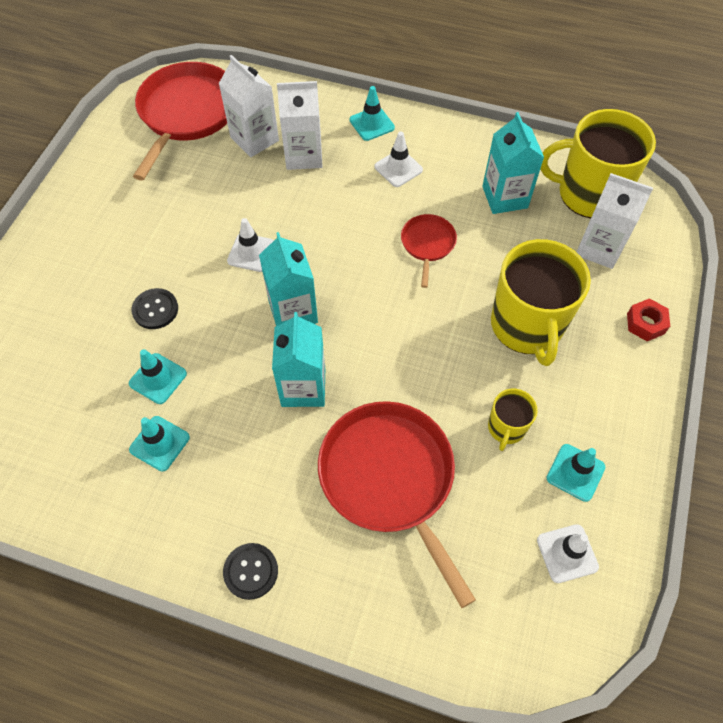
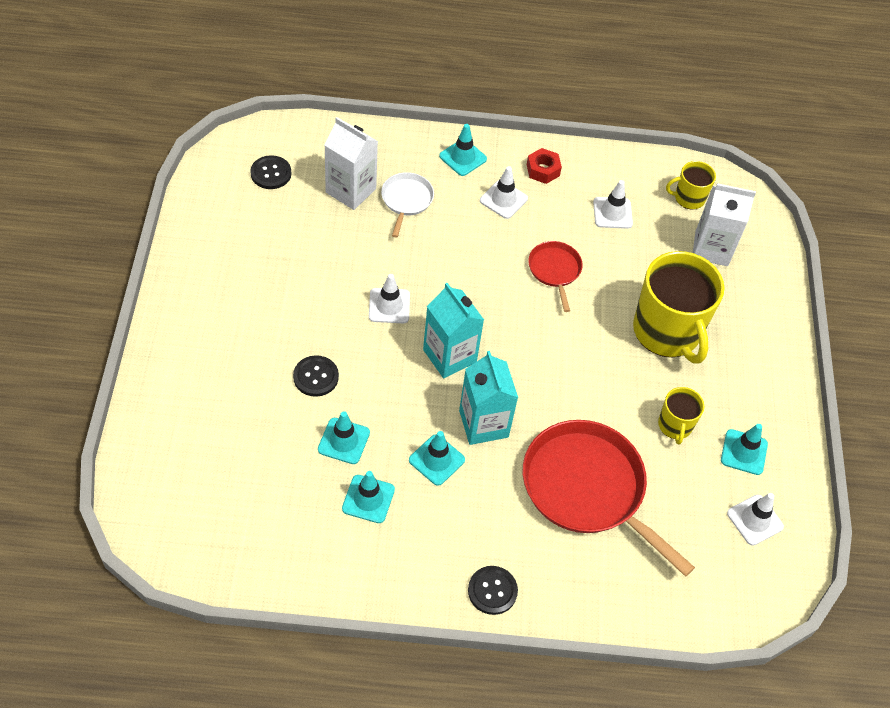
camera: 20 degrees left, 5 degrees down
red pan [133,62,227,181] -> black button [250,155,291,189]
white carton [277,81,323,170] -> white pan [381,172,434,237]
turquoise carton [482,112,544,214] -> white traffic cone [593,180,633,229]
yellow mug [540,109,656,218] -> yellow mug [666,161,716,210], size x0.49
red nut [627,298,670,341] -> red nut moved to [527,148,562,184]
none -> turquoise traffic cone [409,431,465,486]

